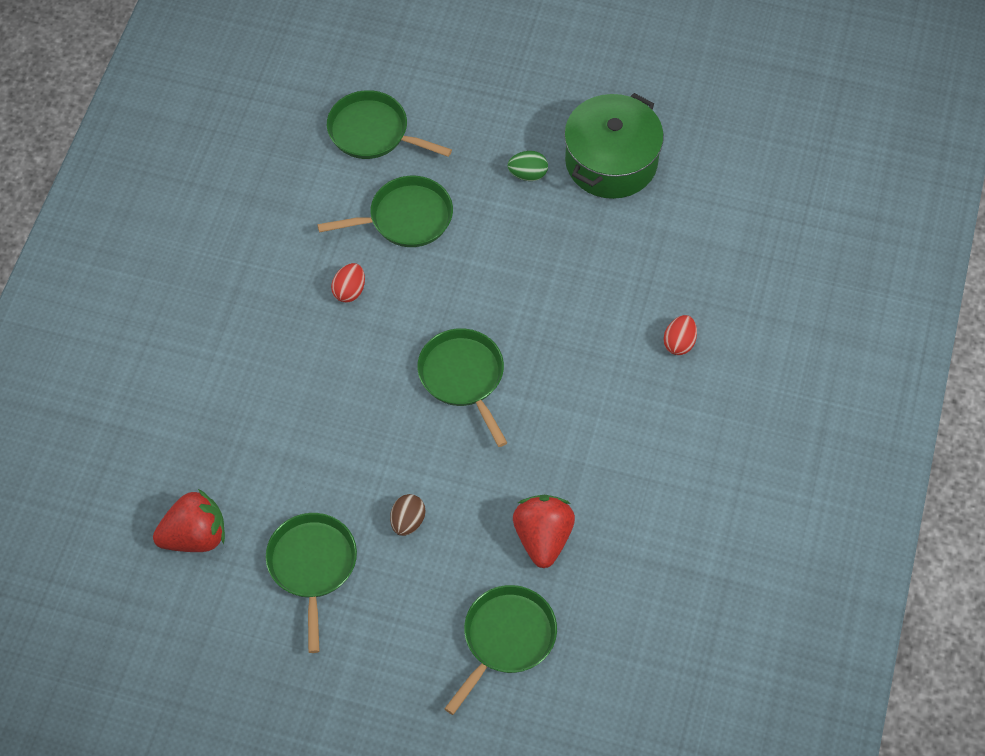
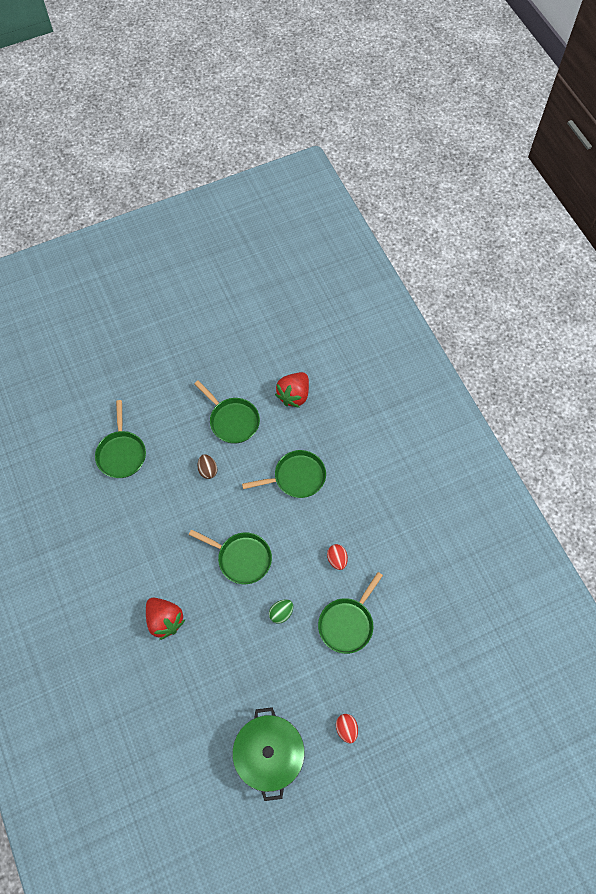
camera: 140 degrees right, 5 degrees up
green pan [327,90,452,159] -> green pan moved to [242,450,326,498]
green egg [507,151,548,181] -> green egg moved to [269,599,293,624]
red strawberry [513,495,575,568] -> red strawberry moved to [146,598,185,640]
red egg [664,315,697,355] -> red egg moved to [336,714,358,743]

